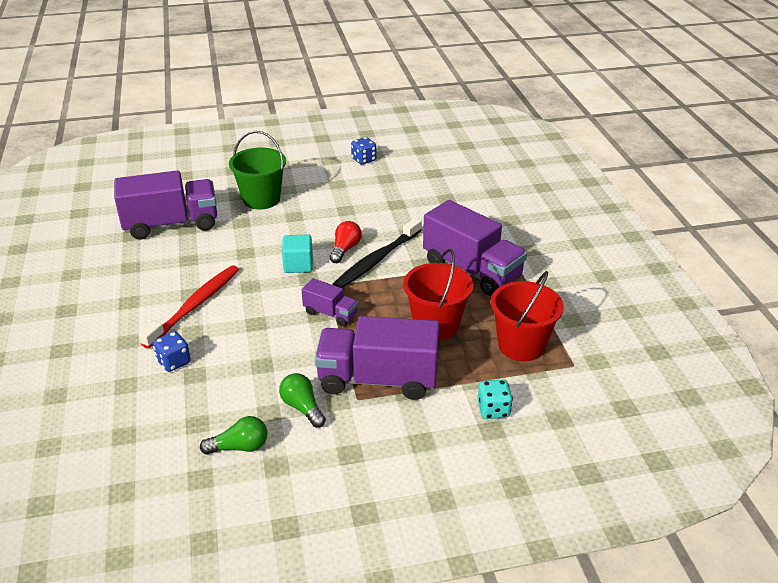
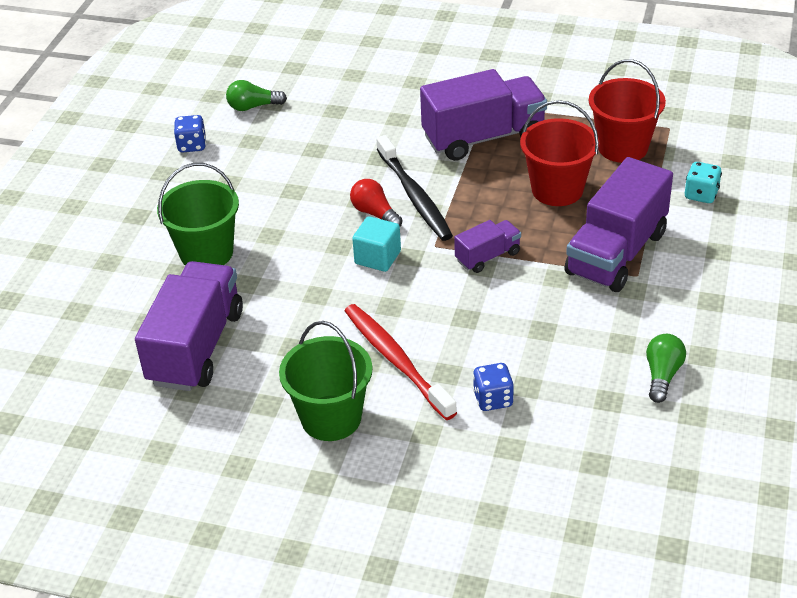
camera: 60 degrees left, 5 degrees up
green light bulb [279,373,326,428] -> green light bulb moved to [226,80,287,111]
none -> green bucket [279,321,373,441]

